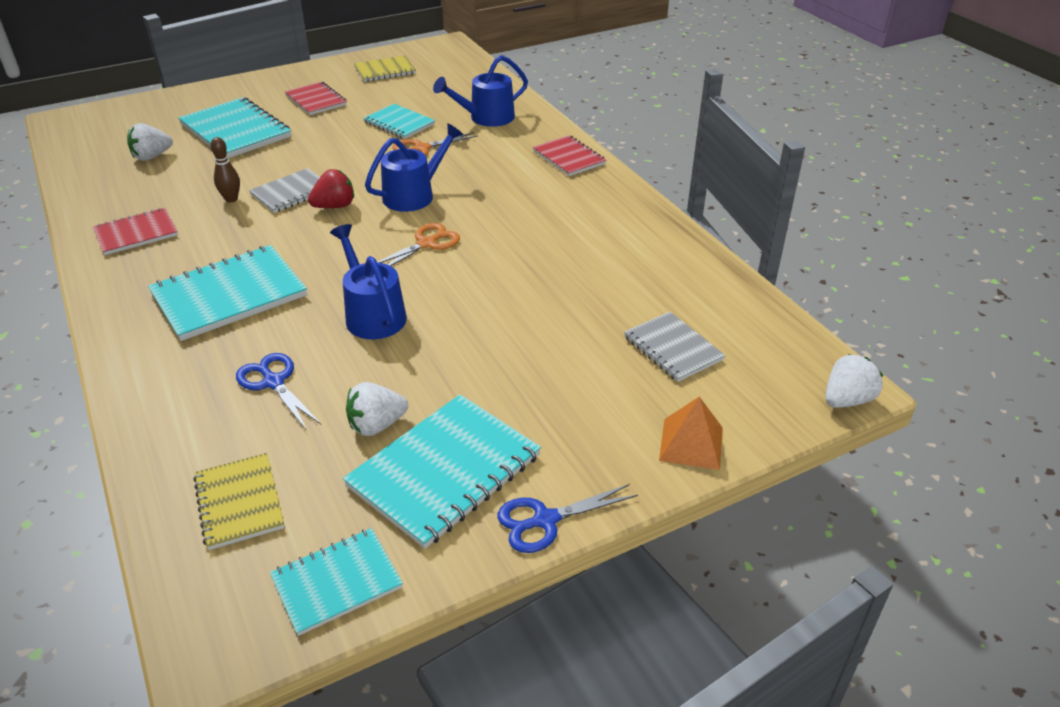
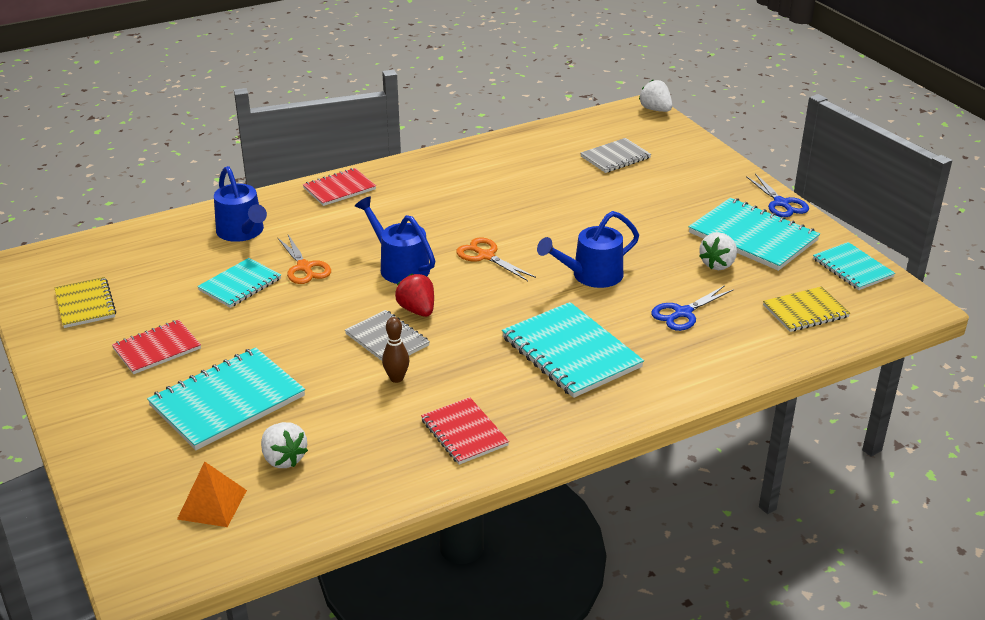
camera: 90 degrees left, 5 degrees down
white strawberry [346,382,408,436] -> white strawberry turned 60 degrees clockwise [699,232,737,270]
orange pyramid [659,397,723,470] -> orange pyramid moved to [177,461,247,527]

